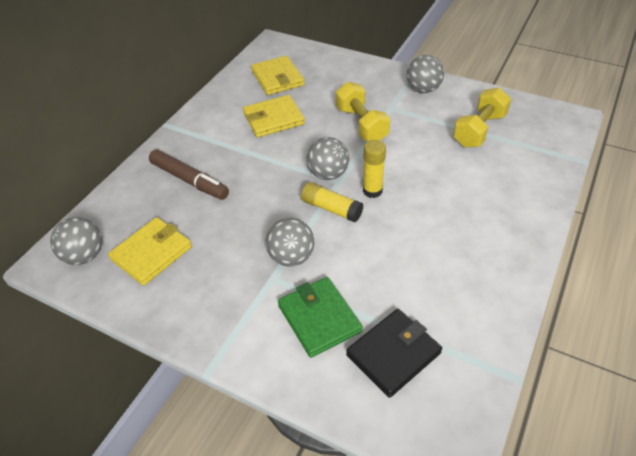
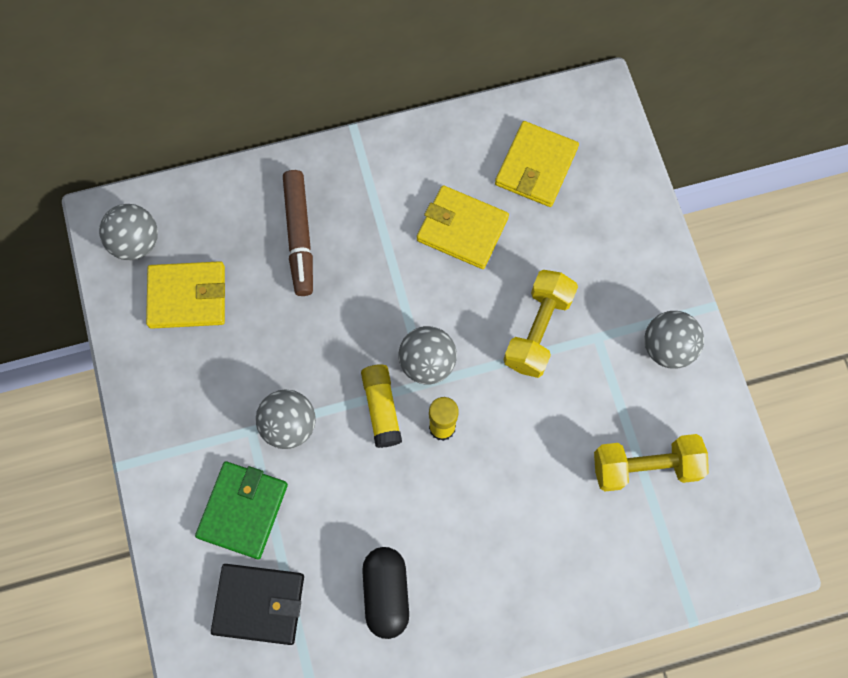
camera: 45 degrees right, 25 degrees up
none -> black capsule [362,547,409,639]

